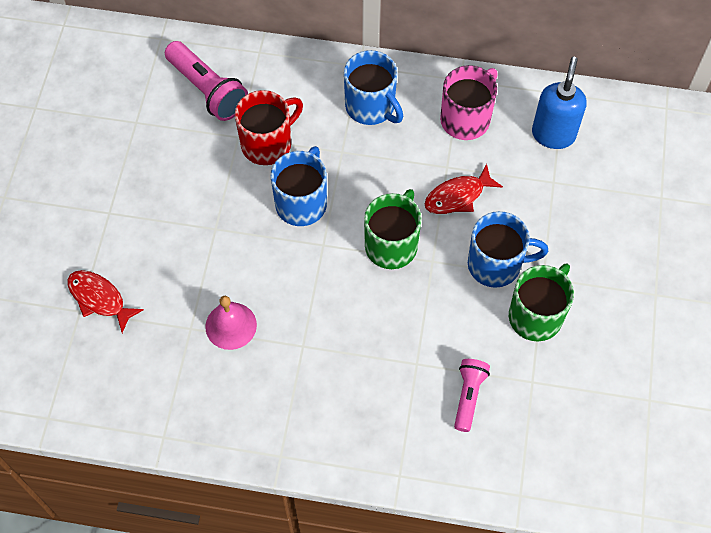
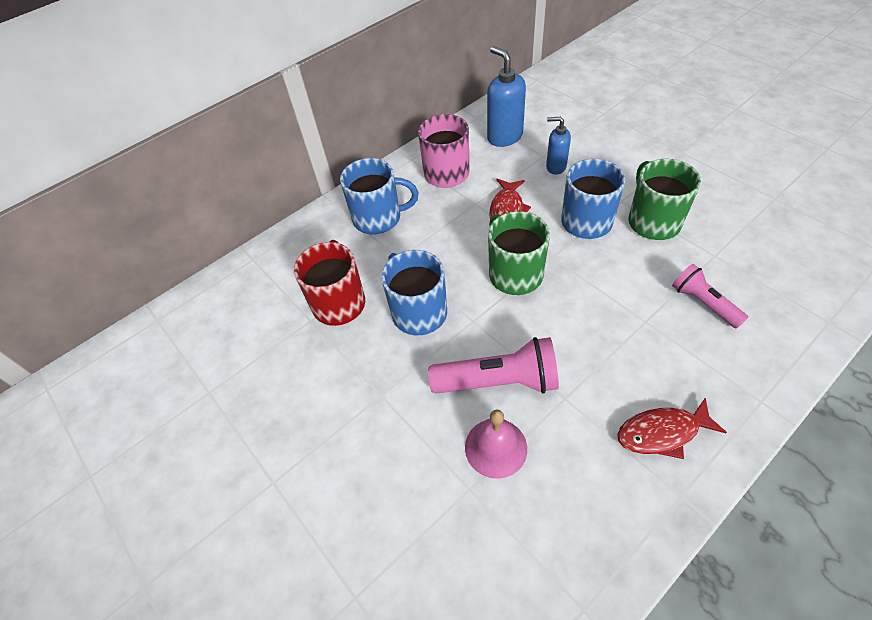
camera: 45 degrees left, 10 degrees down
red fish [68,270,144,333] -> red fish moved to [617,398,727,459]
pink flashlight [165,41,248,121] -> pink flashlight moved to [428,337,559,394]
none -> blue soap dispenser [546,117,571,174]

